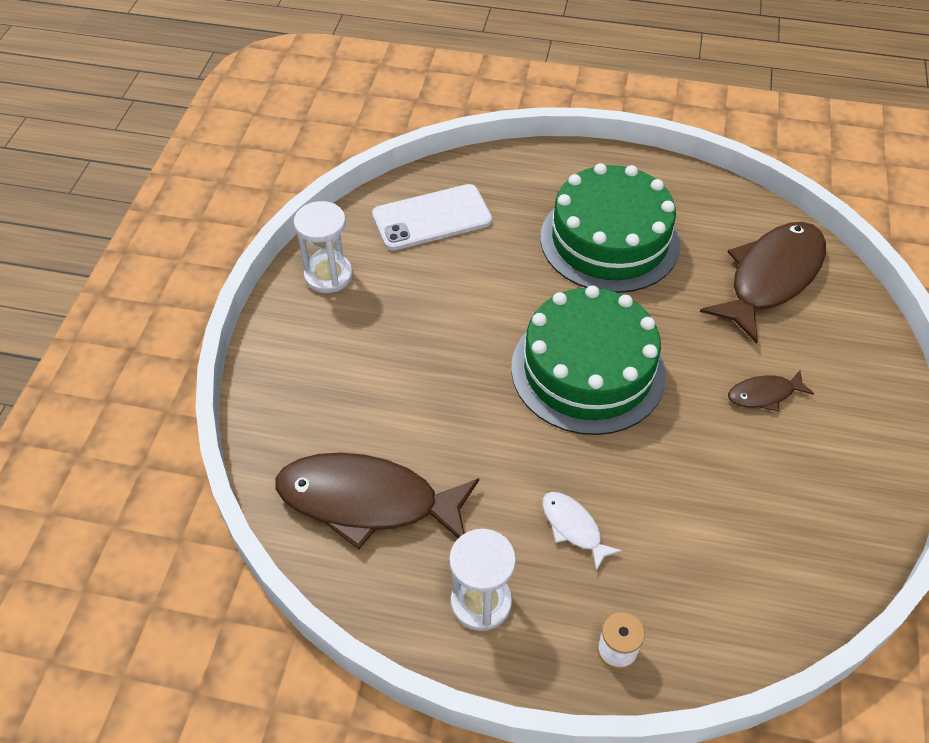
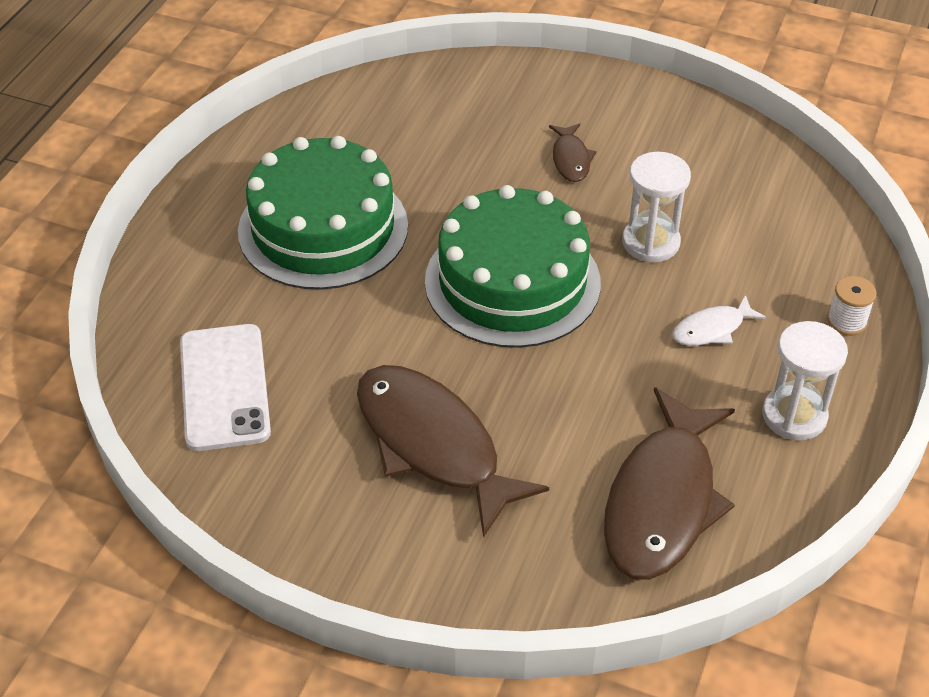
camera: 80 degrees left, 5 degrees down
white hourglass [294,201,353,293] -> white hourglass moved to [622,152,691,262]
brown fish [700,222,826,344] -> brown fish moved to [357,365,549,538]

